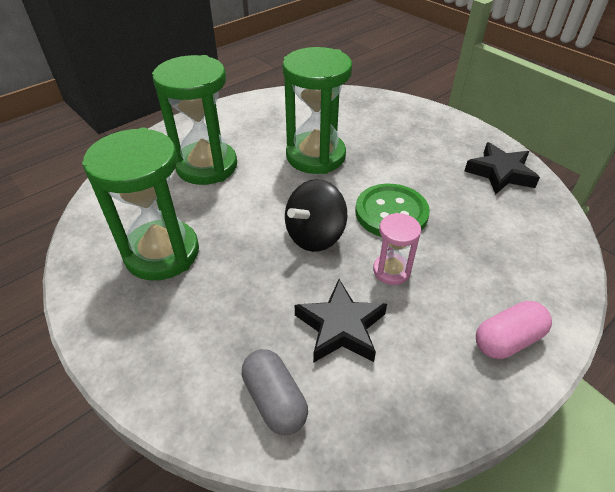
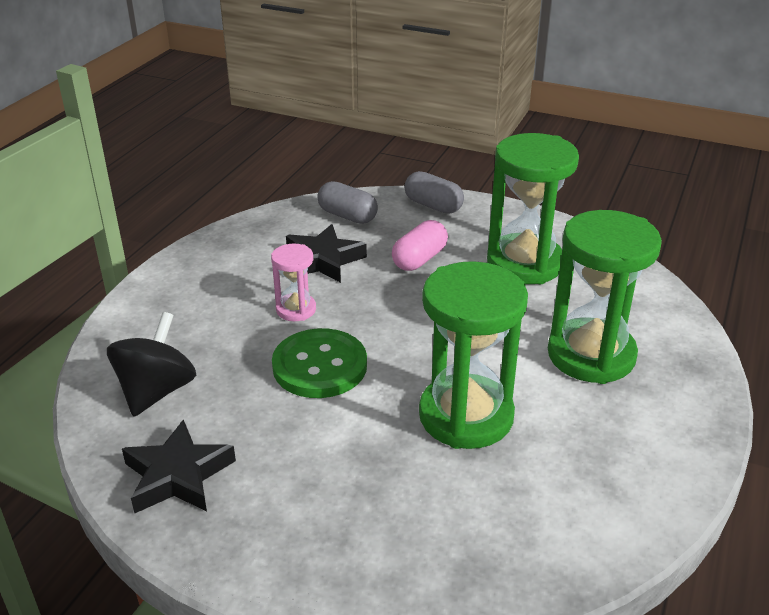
camera: 155 degrees right, 10 degrees down
black spinning top [285,179,347,252] -> black spinning top moved to [107,312,196,417]
pink capsule [476,301,552,359] -> pink capsule moved to [392,220,448,271]
none -> grey capsule [404,171,464,214]

